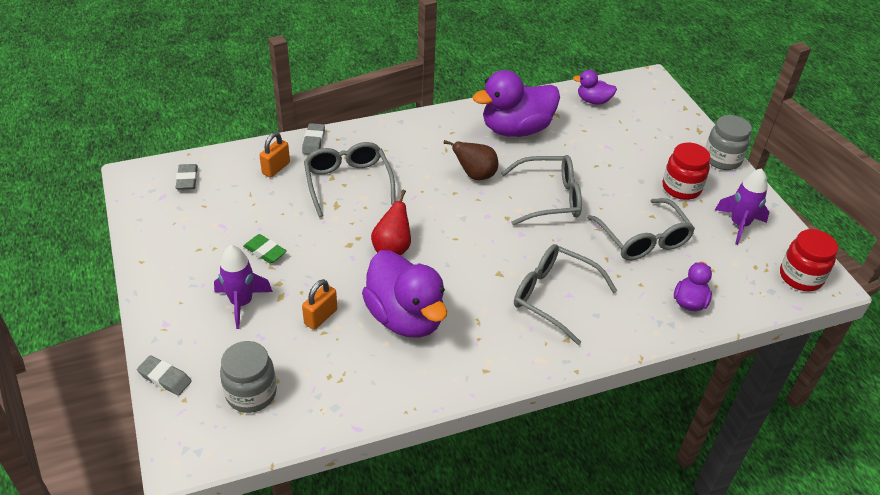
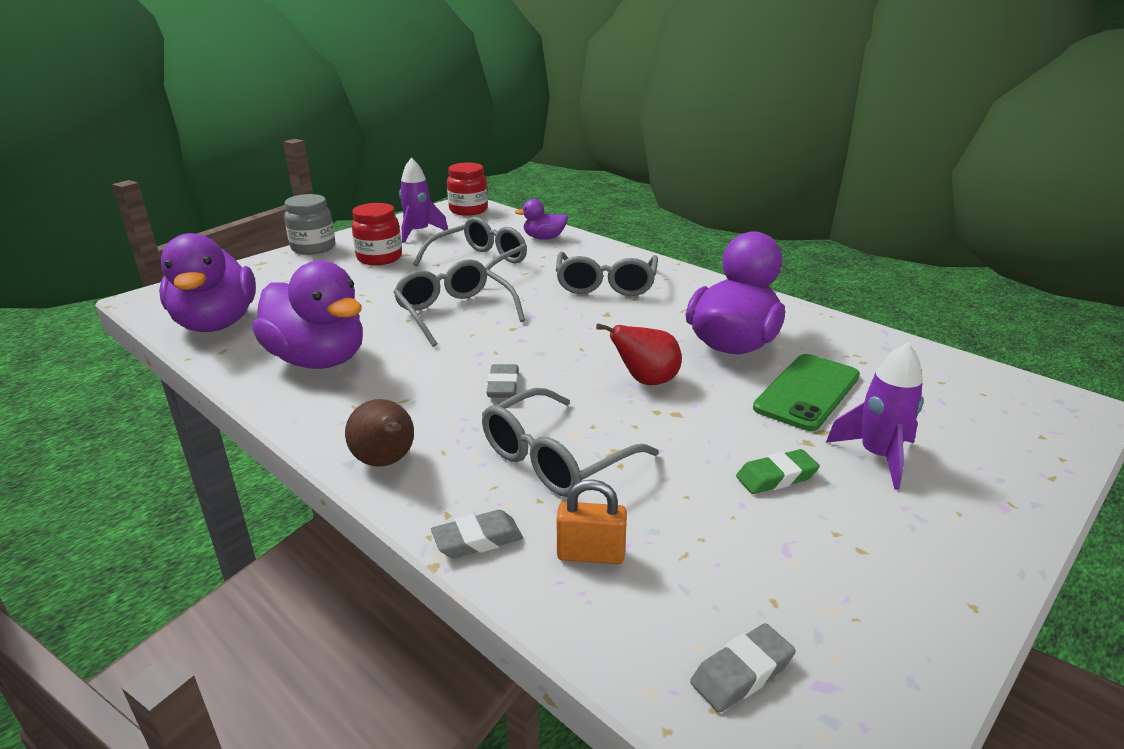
camera: 115 degrees left, 15 degrees down
grey eraser [137,355,192,396] -> grey eraser moved to [486,364,519,398]
grey jar [220,341,277,413] -> none
green eraser [243,234,287,264] -> green eraser turned 60 degrees clockwise [736,449,820,494]
orange padlock [302,279,337,330] -> green phone [753,354,860,431]
brown pear [444,140,498,180] -> brown pear moved to [345,399,414,467]
purple duck [573,70,617,105] -> purple duck [159,233,256,332], size x2.00

